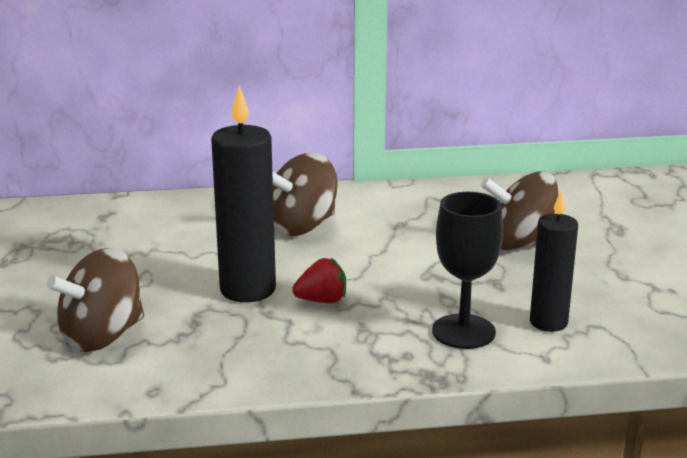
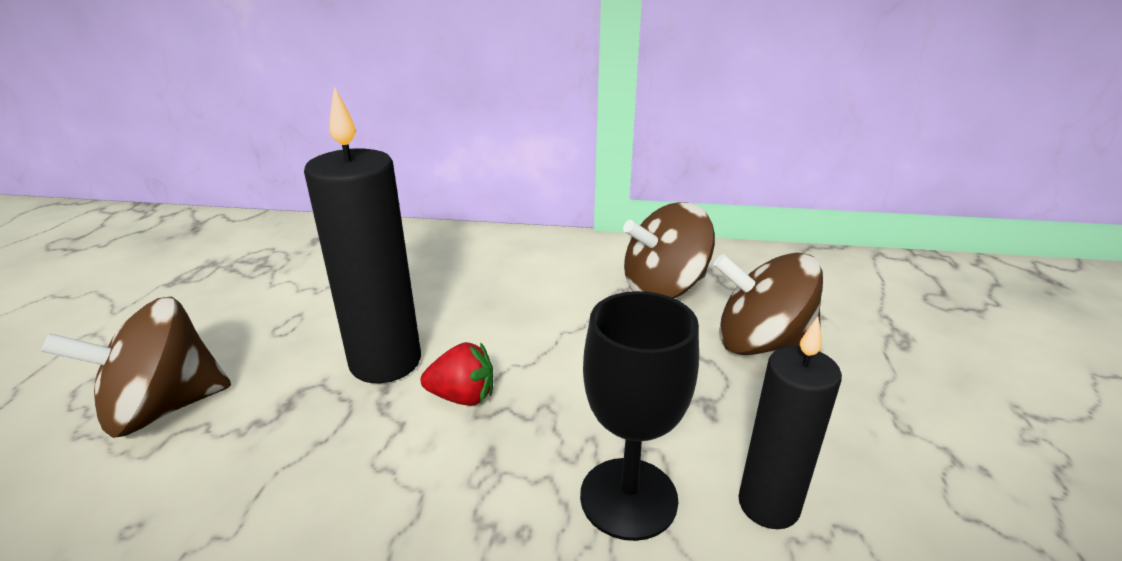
camera: 15 degrees right, 5 degrees up
brown spinning top [272,153,338,236] -> brown spinning top moved to [623,202,715,299]

